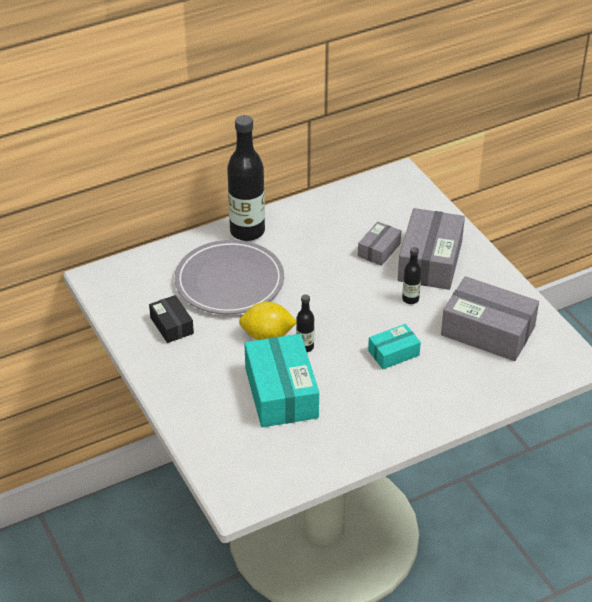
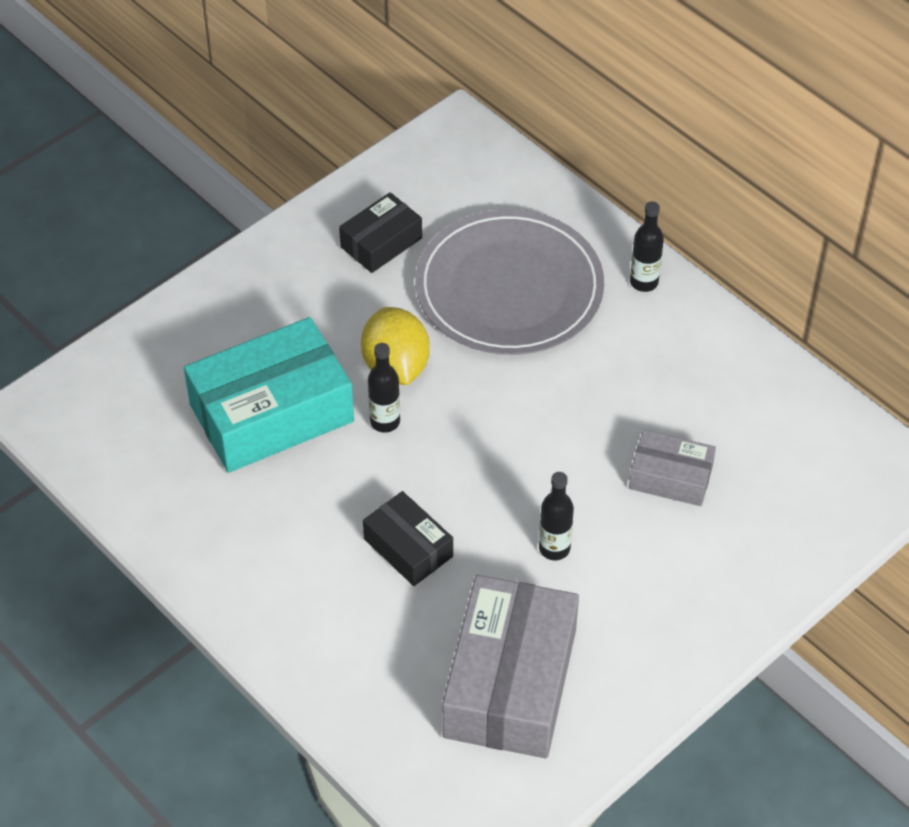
camera: 75 degrees right, 10 degrees up
black bottle [227,115,265,241] -> black bottle [630,201,664,292], size x0.46
turquoise box [368,324,421,369] -> black box [363,491,453,586]
grey box [398,208,465,290] -> none

